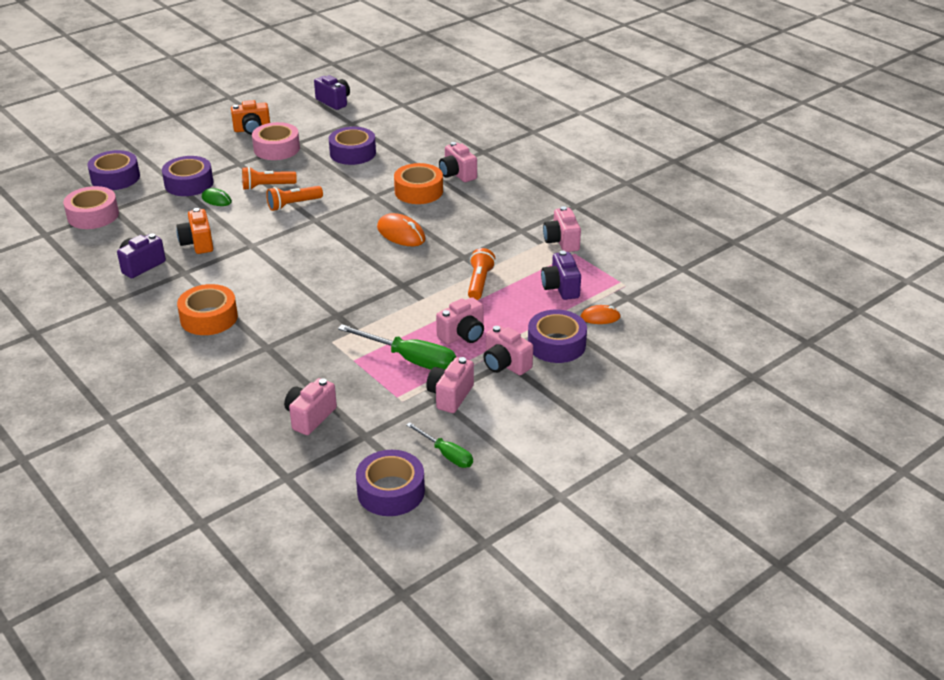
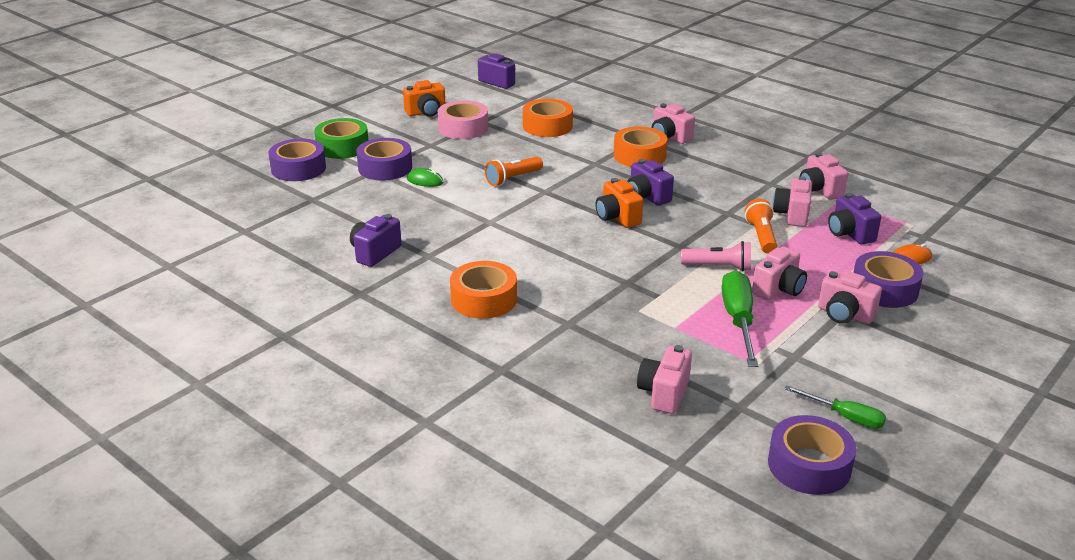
camera: 10 degrees left, 5 degrees down
pink tape [63,186,119,229] -> none
orange camera [176,208,213,254] -> orange camera moved to [595,178,643,228]
orange flashlight [242,167,297,190] -> none
purple tape [329,127,376,165] -> orange tape [523,99,573,137]
green screwdriver [338,324,457,370] -> green screwdriver turned 105 degrees counterclockwise [721,270,758,367]
orange mouse [377,213,426,246] -> purple camera [627,159,674,206]
pink camera [426,357,474,413] -> pink camera moved to [772,177,812,227]
none -> green tape [314,118,368,159]
none -> pink flashlight [681,241,751,272]

